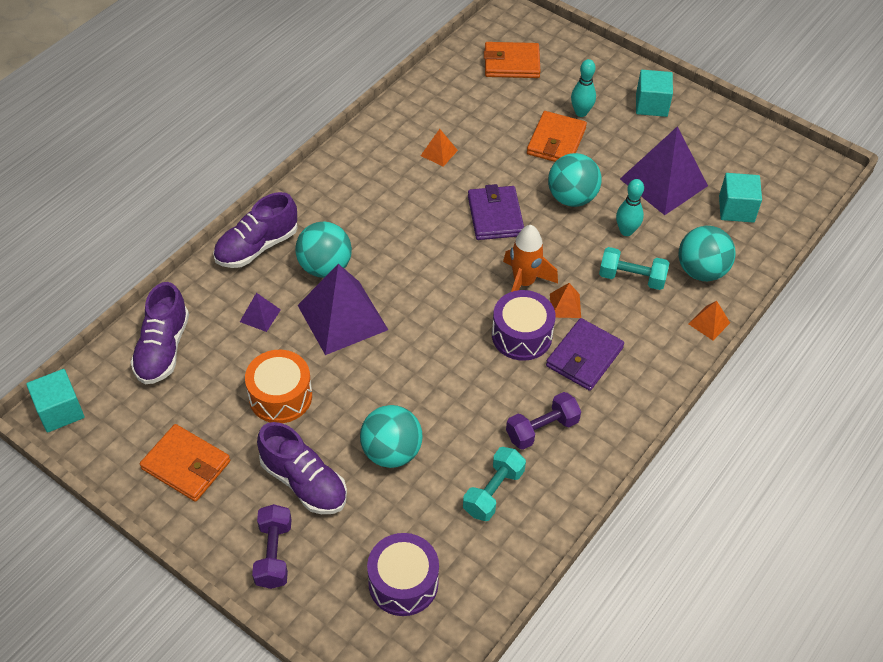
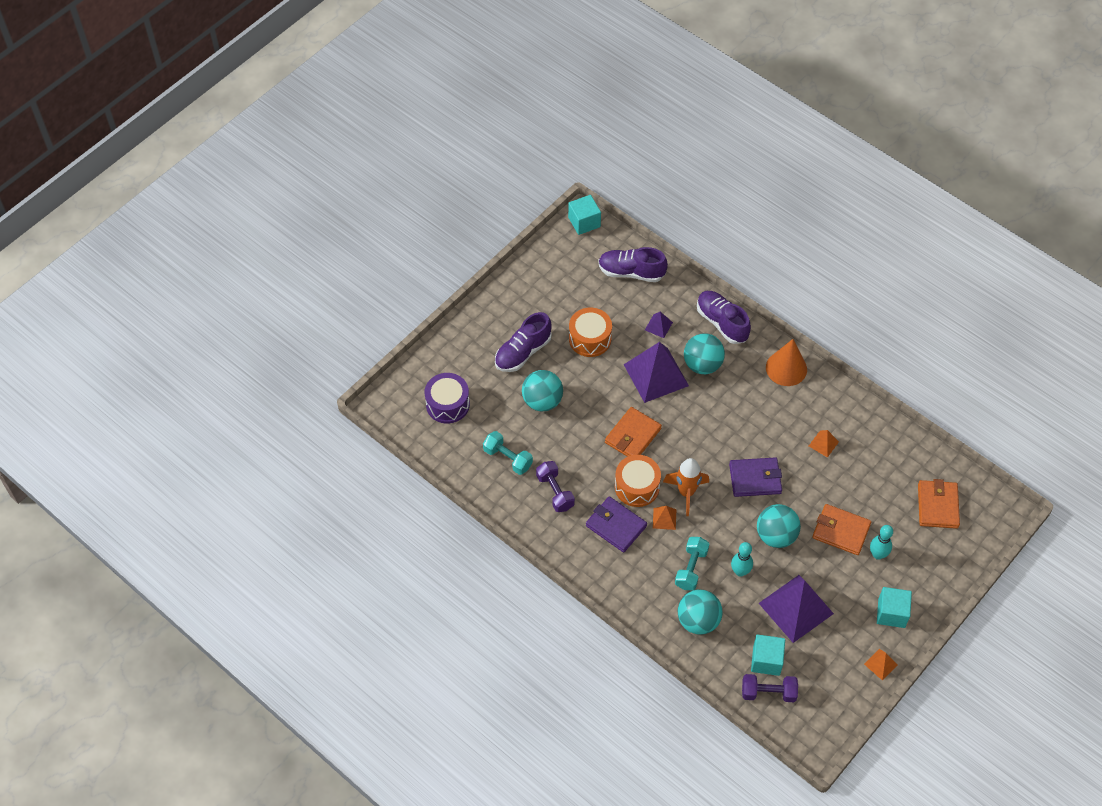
camera: 95 degrees right, 5 degrees up
orange wallet [140,424,230,502] -> orange wallet moved to [605,407,662,457]
purple dumbbell [252,504,292,589] -> purple dumbbell moved to [742,674,798,702]
purple drum [492,290,556,361] -> orange drum [615,455,661,507]
orange pyramid [688,301,730,340] -> orange pyramid moved to [864,649,898,680]
none -> orange cone [766,339,807,386]

